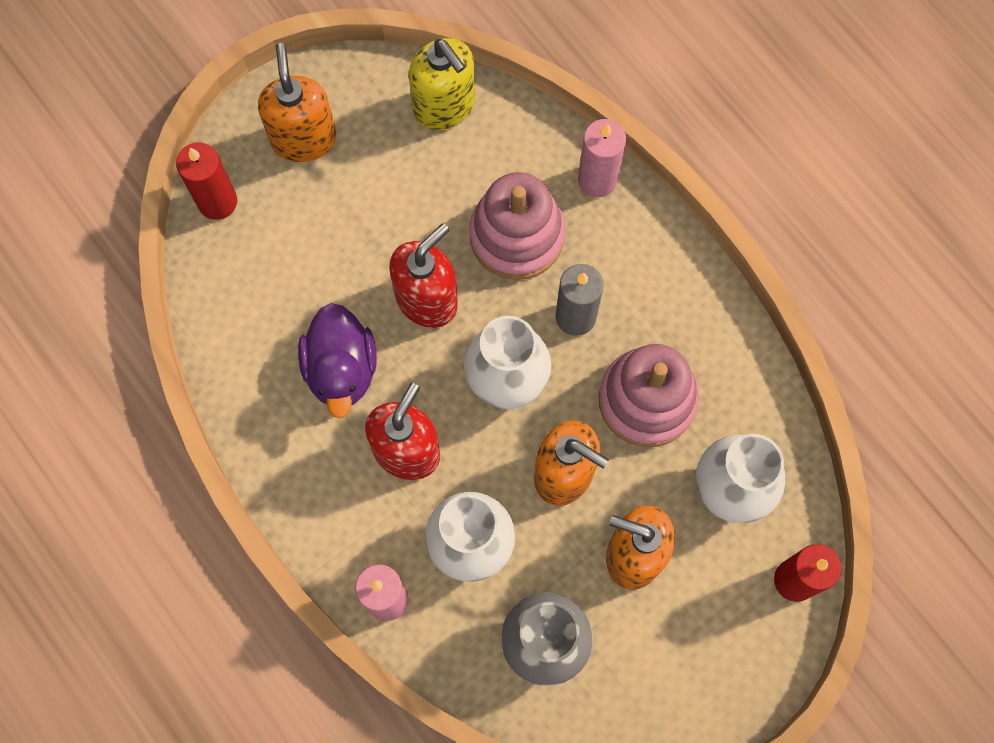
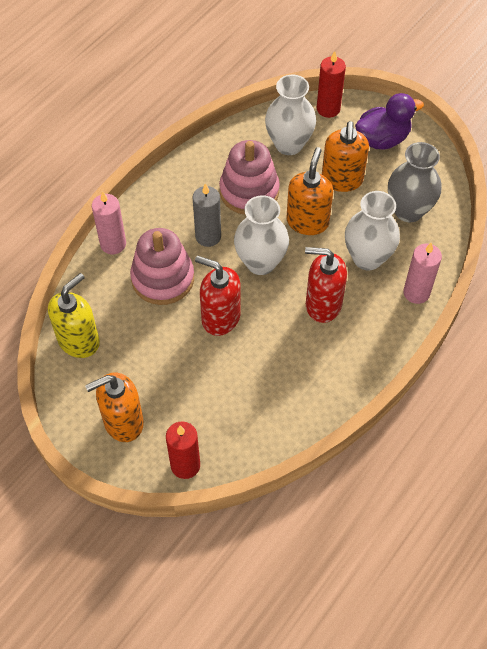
camera: 105 degrees left, 15 degrees down
purple duck [298,303,377,418] -> purple duck moved to [355,93,424,150]

